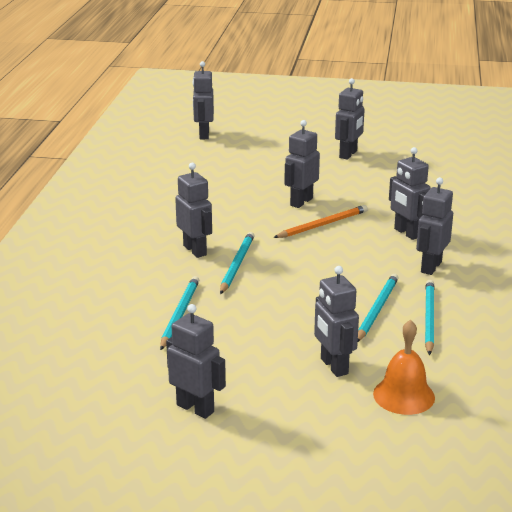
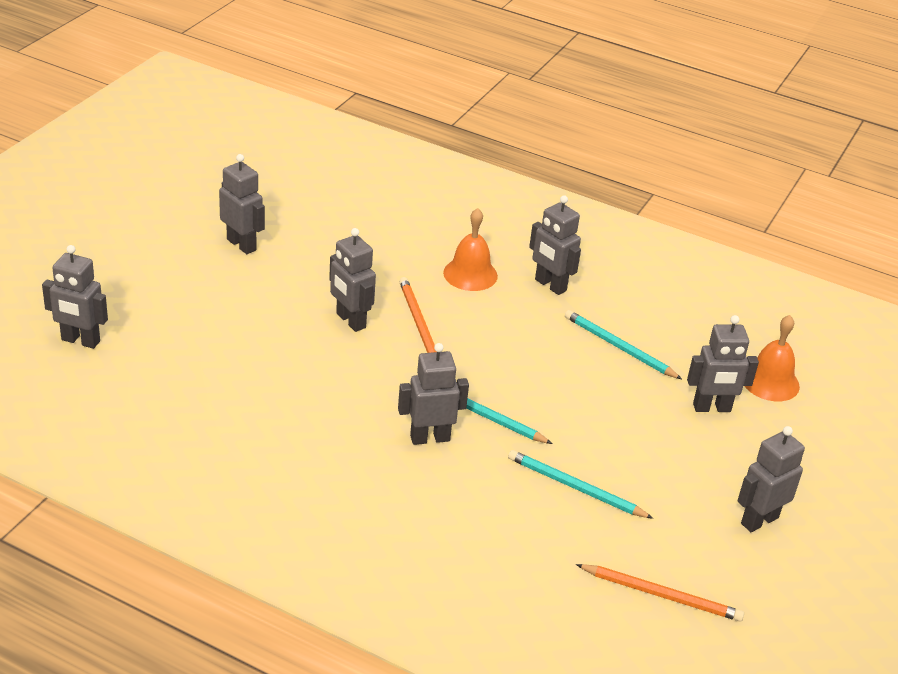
camera: 75 degrees left, 10 degrees up
grey robot [389,147,431,240] -> orange bell [443,208,498,291]
turquoise pencil [425,280,434,355] -> none
none -> orange pencil [576,564,744,622]

